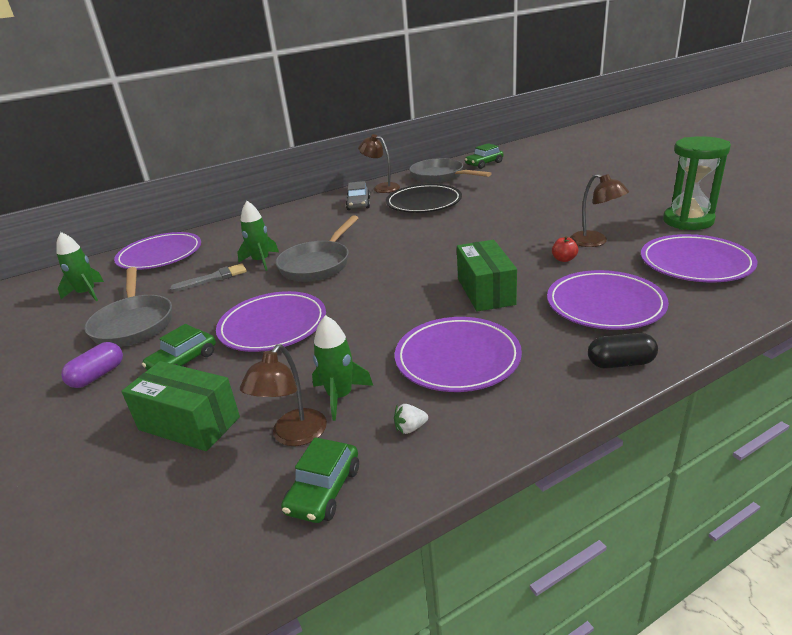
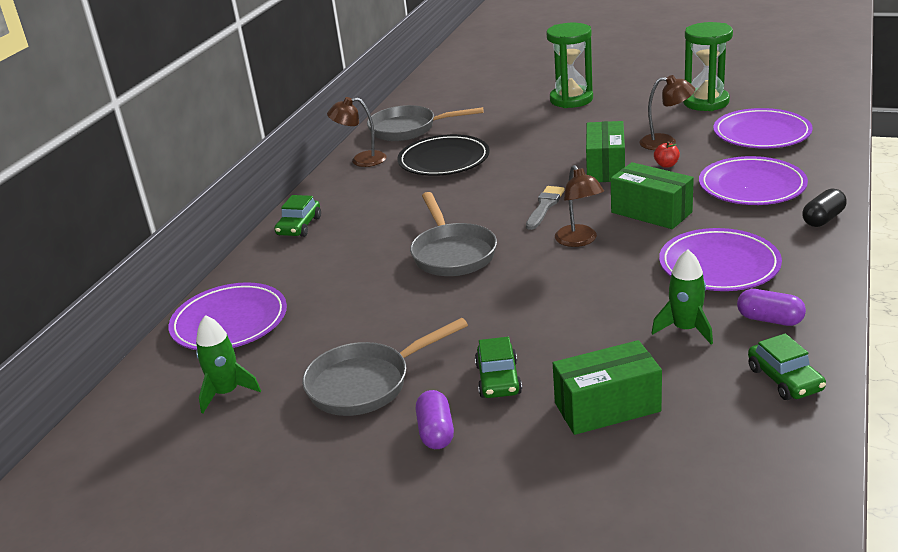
camera: 40 degrees left, 0 degrees up
grey pan [84,267,172,347] -> grey pan turned 120 degrees clockwise [302,318,468,416]
grey brush [170,264,247,292] -> grey brush moved to [526,186,565,230]
purple plate [216,291,326,352] -> none
green rocket [237,201,279,271] -> none
brown lamp [240,344,327,446] -> brown lamp moved to [555,165,604,247]
grey car [346,181,370,210] -> none
white strawberry [394,404,428,434] -> purple capsule [737,289,806,326]
green car [465,143,503,169] -> green car moved to [274,195,321,237]
none -> green hourglass [546,23,593,108]
none -> green box [586,121,625,182]

